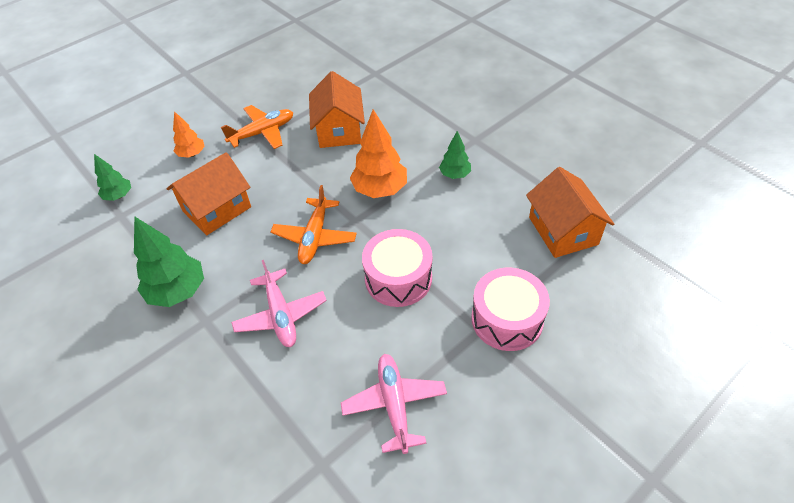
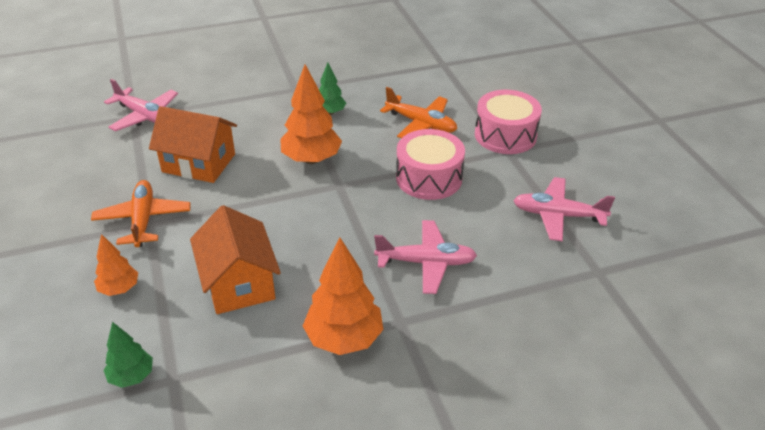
camera: 70 degrees left, 10 degrees down
green tree [134,216,204,307] -> orange tree [303,238,384,355]
orange plane [271,185,357,264] -> orange plane moved to [380,87,457,138]
orange house [526,167,614,258] -> none
none -> pink plane [104,79,178,131]

